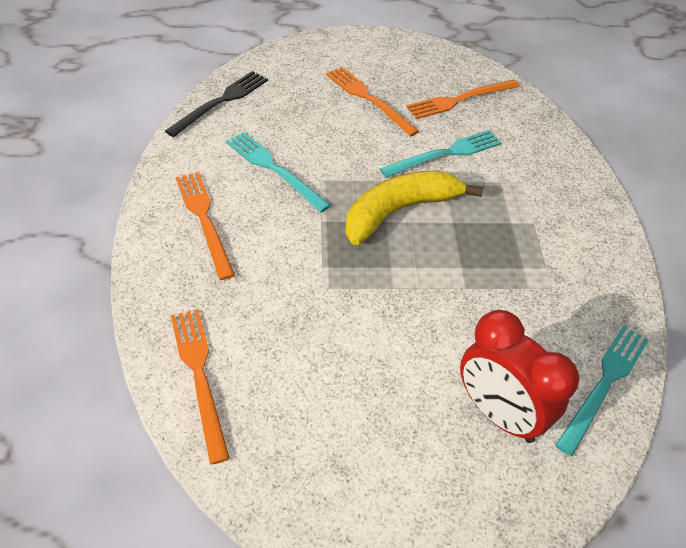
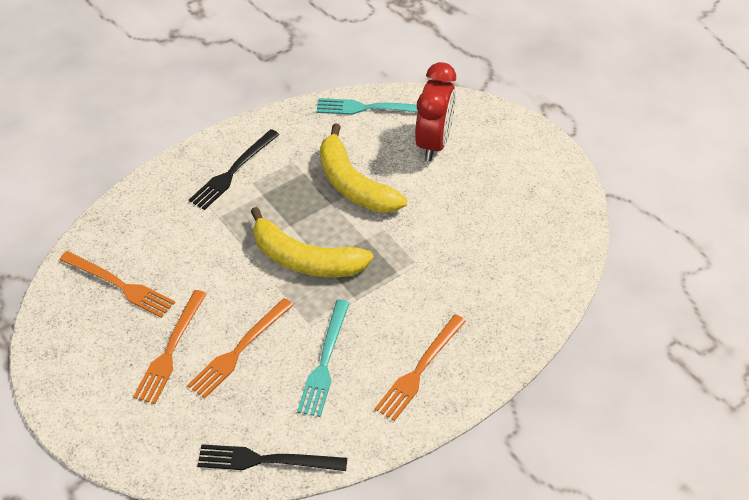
camera: 120 degrees left, 0 degrees up
orange fork [171,309,230,464] -> orange fork moved to [187,298,293,399]
turquoise fork [380,130,501,178] -> none
none -> black fork [189,129,280,210]
none -> yellow banana [320,123,407,213]

